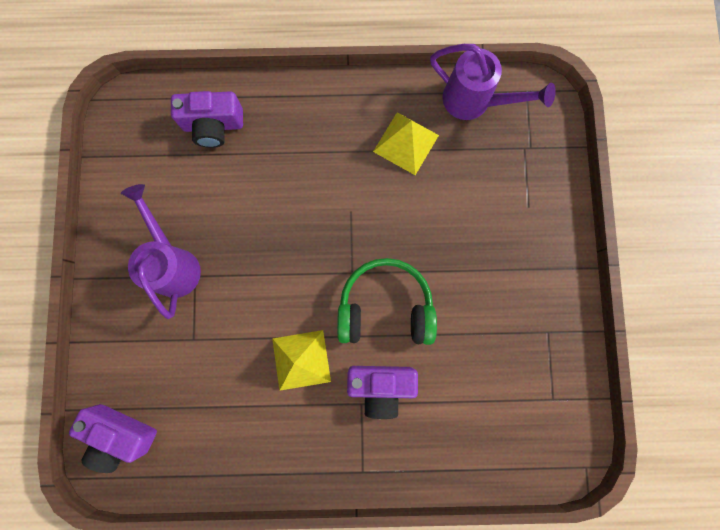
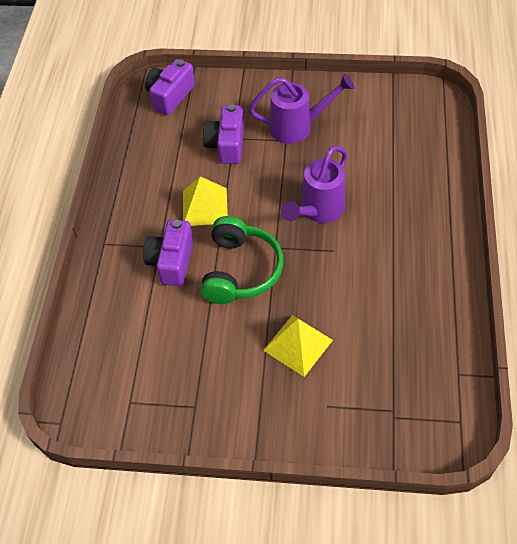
camera: 100 degrees right, 25 degrees down
purple camera [171,91,243,148] -> purple camera moved to [203,104,244,164]
yellow pyramid [373,112,439,175] -> yellow pyramid moved to [263,315,333,377]
purple watering can [430,44,556,120] -> purple watering can moved to [281,145,348,223]

